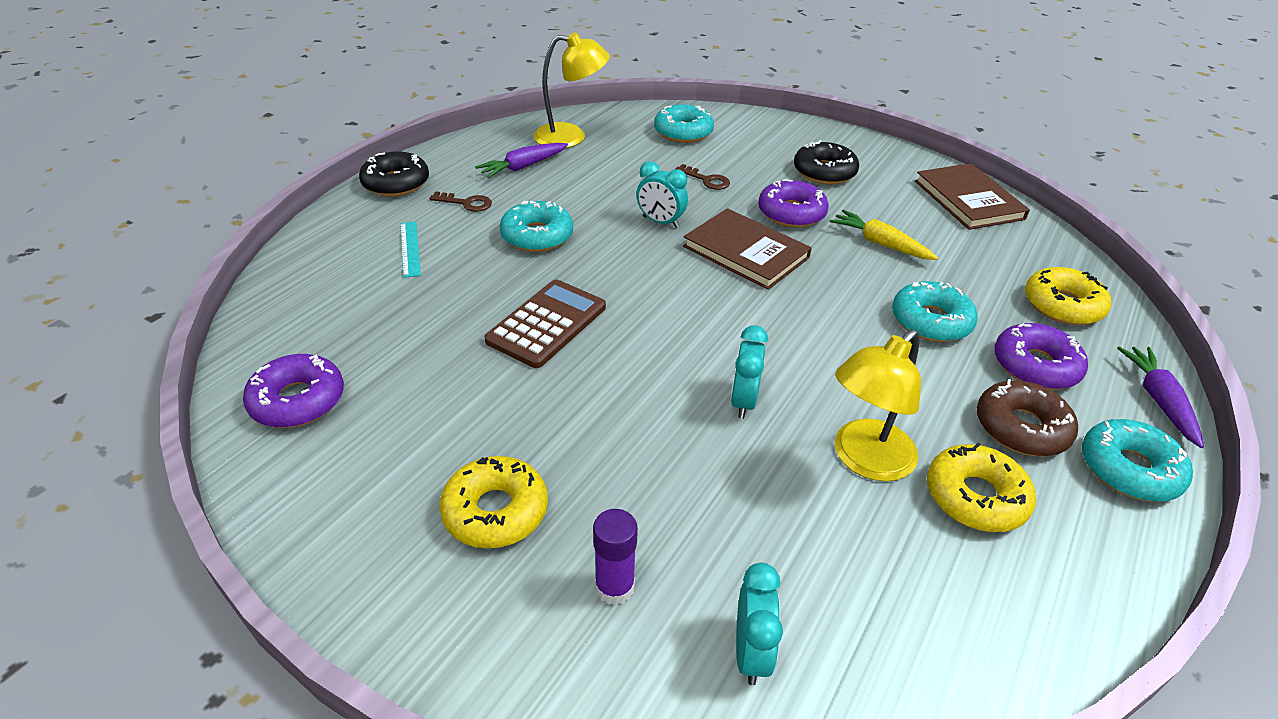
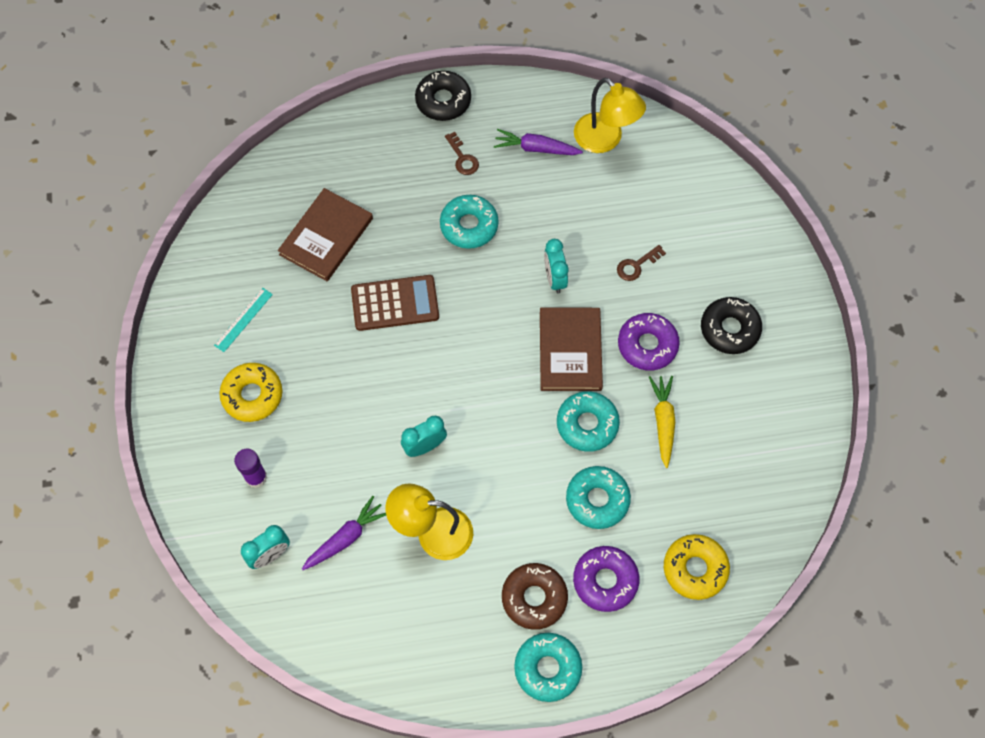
camera: 50 degrees right, 25 degrees up
purple donut [243,354,344,428] -> none
turquoise ruler [400,222,421,278] -> turquoise ruler moved to [214,288,273,352]
turquoise donut [654,104,714,143] -> turquoise donut moved to [557,391,620,452]
brown key [675,164,730,190] -> brown key turned 60 degrees clockwise [617,245,666,281]
brown book [915,163,1030,230] -> brown book moved to [278,188,373,281]
yellow donut [927,443,1036,532] -> none
purple carrot [1117,347,1204,448] -> purple carrot moved to [302,496,386,570]

